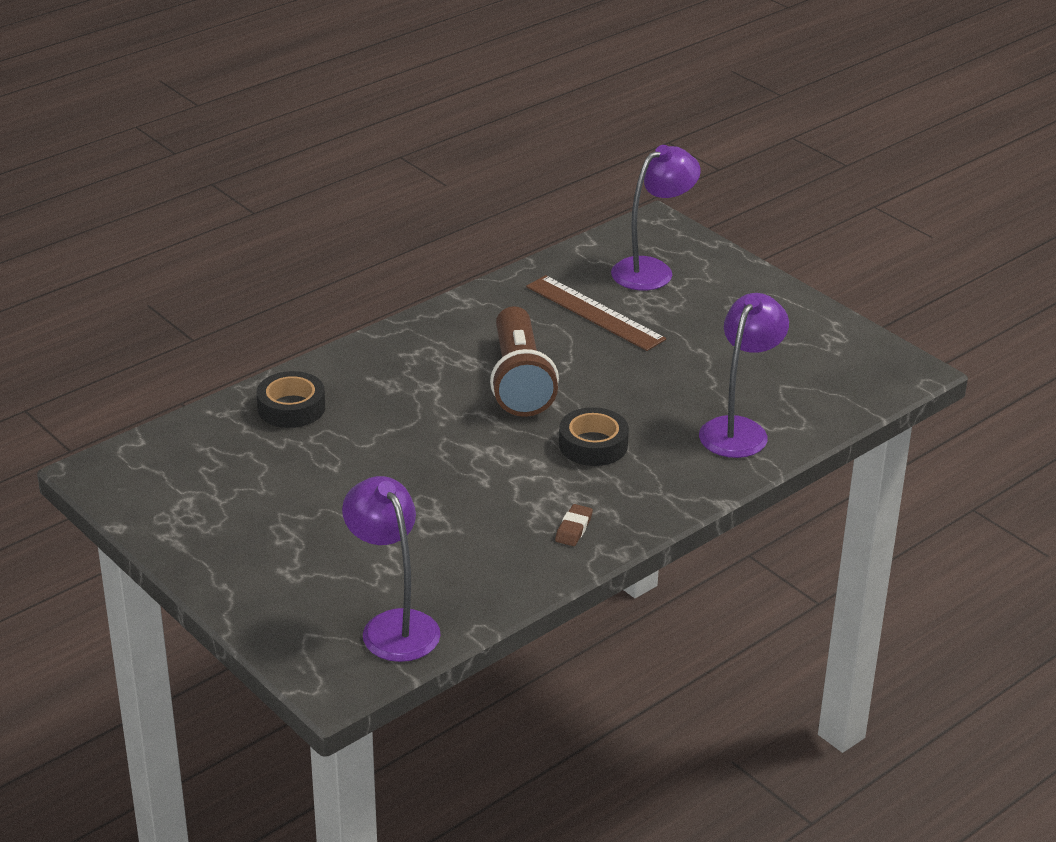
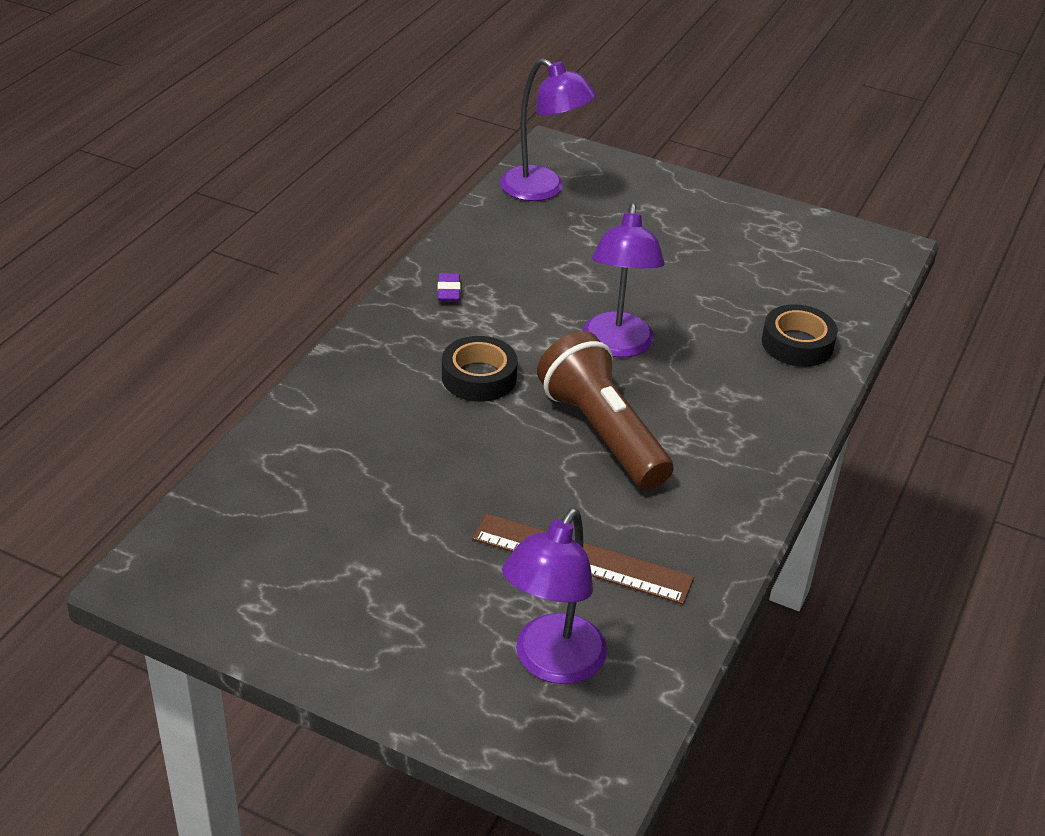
camera: 155 degrees right, 5 degrees up
brown eraser [555,504,593,546] -> purple eraser [438,273,461,302]
purple lamp [699,293,789,458] -> purple lamp moved to [582,203,665,357]

